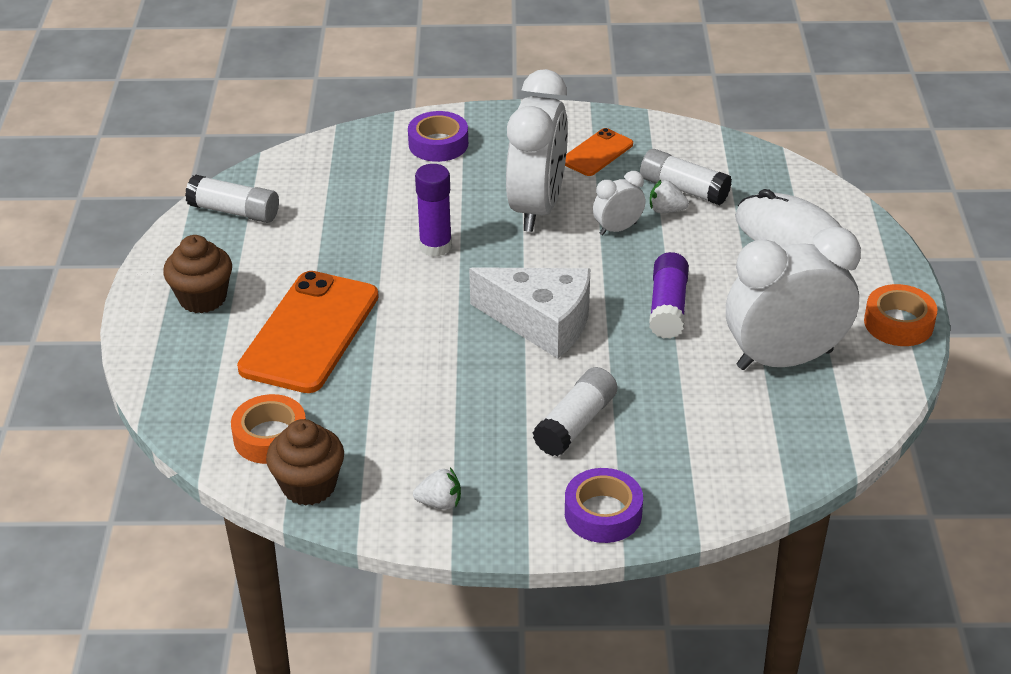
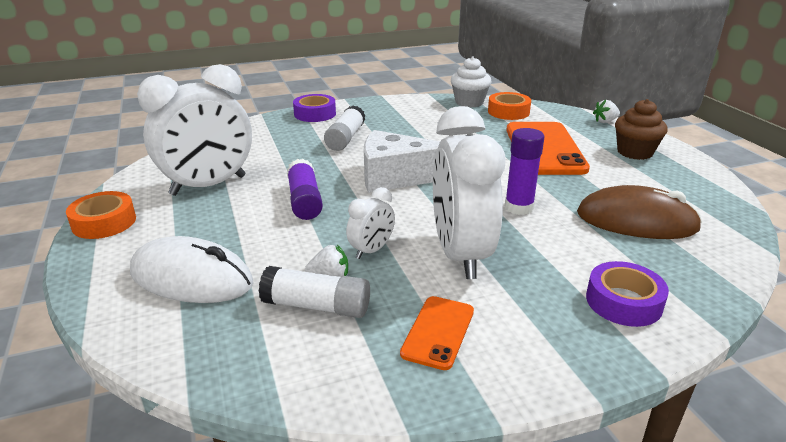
camera: 160 degrees right, 10 degrees down
white glue stick [185,175,279,223] -> none
brown cupcake [266,419,344,506] -> white cupcake [451,57,492,108]
white strawberry [413,468,461,510] -> white strawberry moved to [593,100,620,123]
none -> brown mouse [577,185,702,239]

